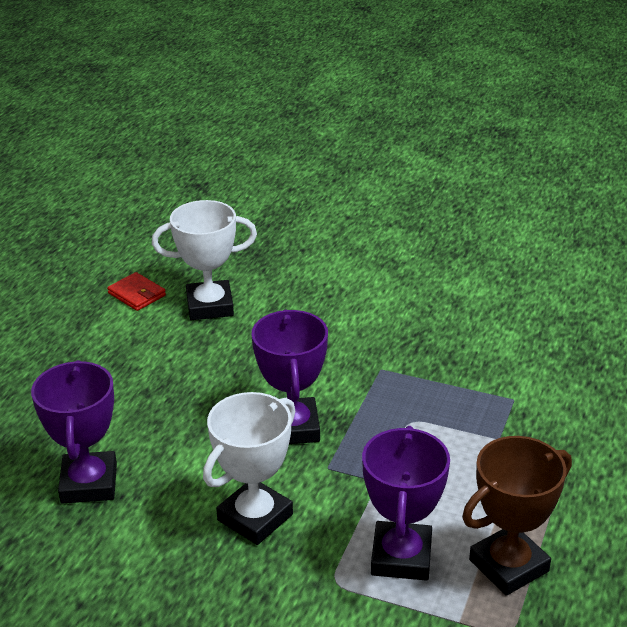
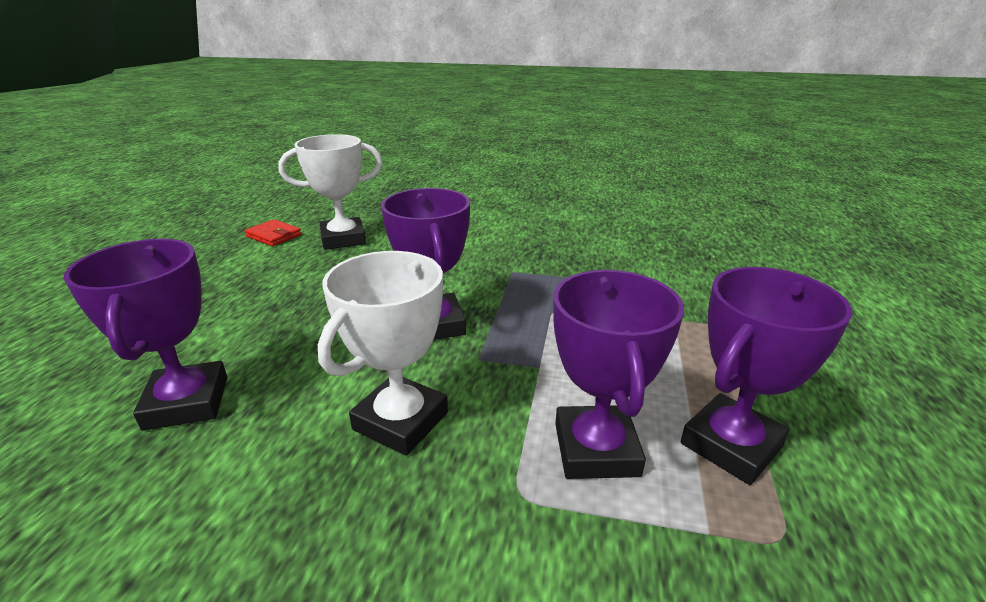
camera: 10 degrees left, 5 degrees down
brown trophy [462,436,572,596] -> purple trophy [681,267,852,485]

